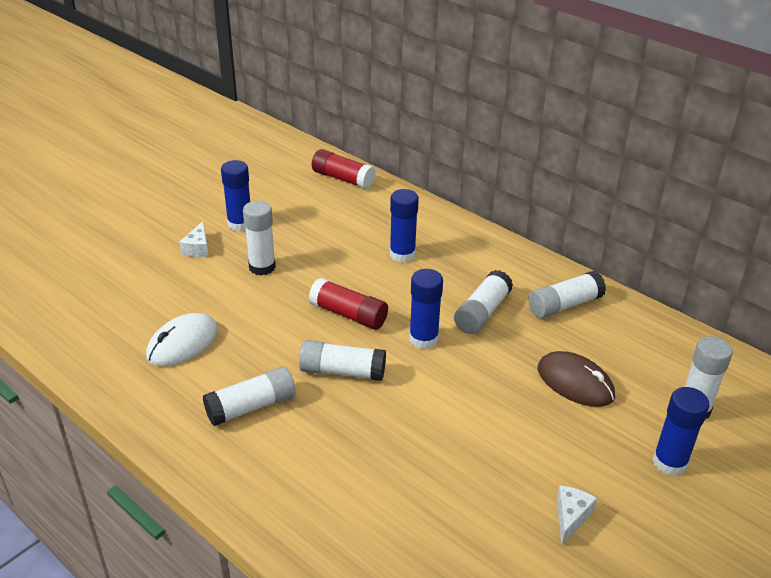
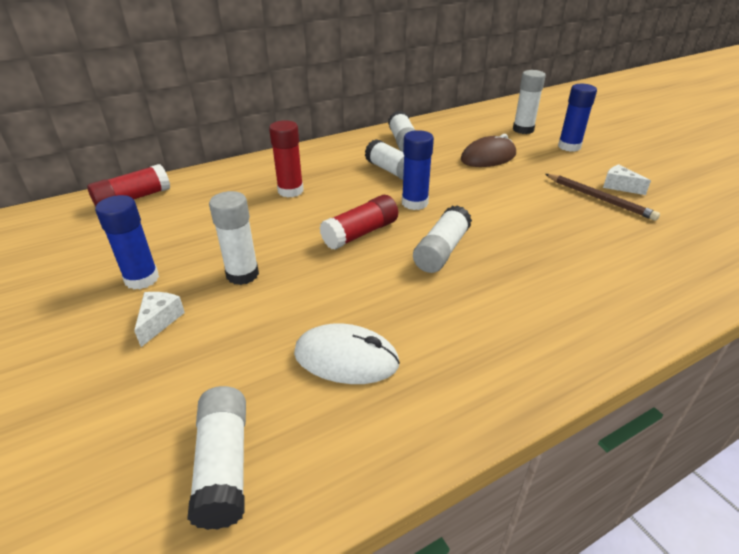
camera: 70 degrees left, 0 degrees up
white mouse [146,313,218,367] -> white mouse turned 45 degrees counterclockwise [294,323,400,384]
white cheese [179,221,209,257] -> white cheese turned 105 degrees counterclockwise [134,292,185,347]
white glue stick [203,366,296,426] -> white glue stick moved to [187,386,246,530]
blue glue stick [390,189,419,263] -> red glue stick [269,120,303,197]
none -> brown pencil [545,174,660,221]

